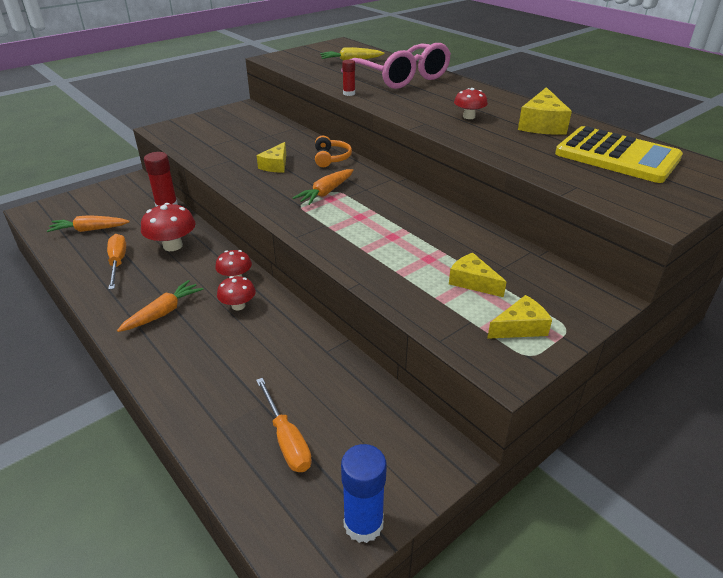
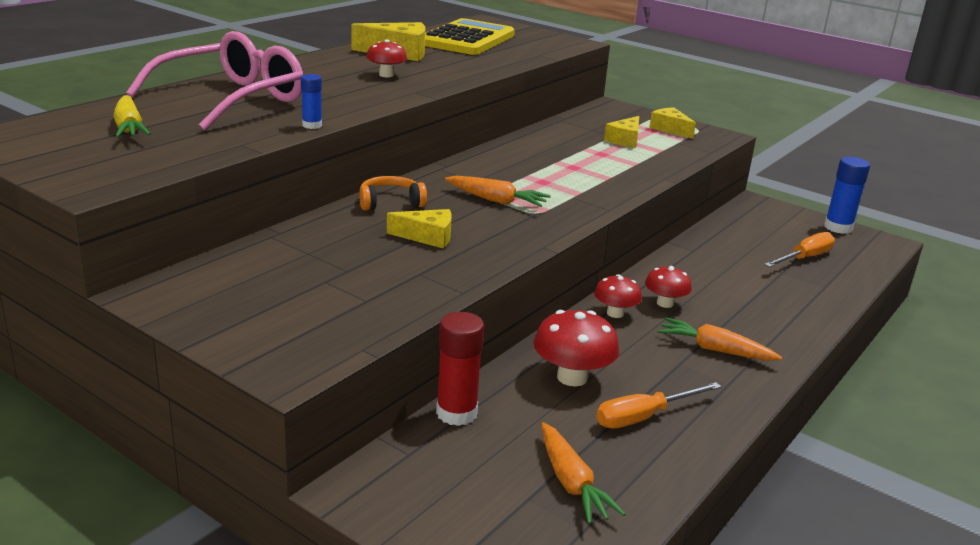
camera: 105 degrees left, 10 degrees down
red glue stick [342,59,355,96] -> blue glue stick [301,74,322,129]

